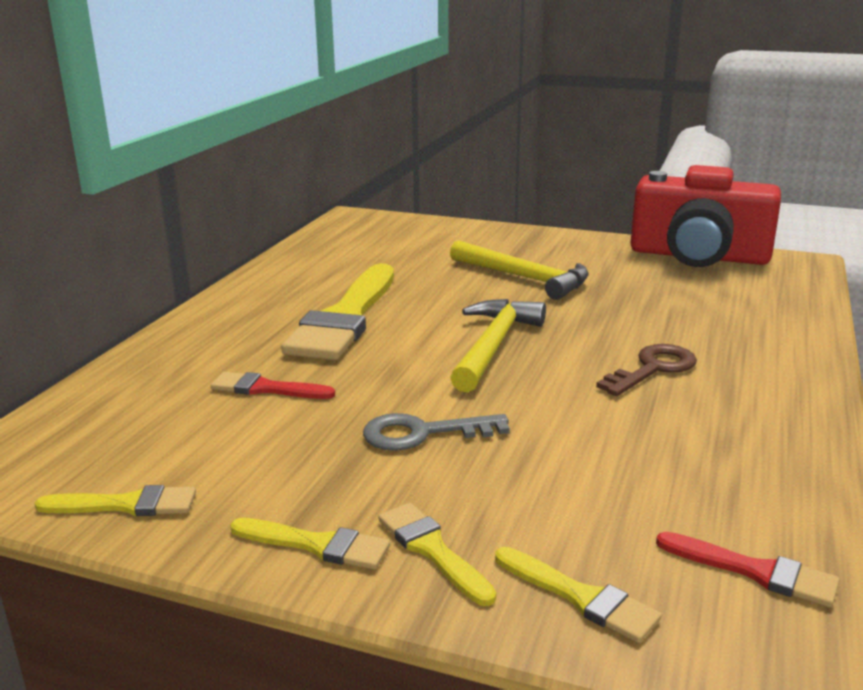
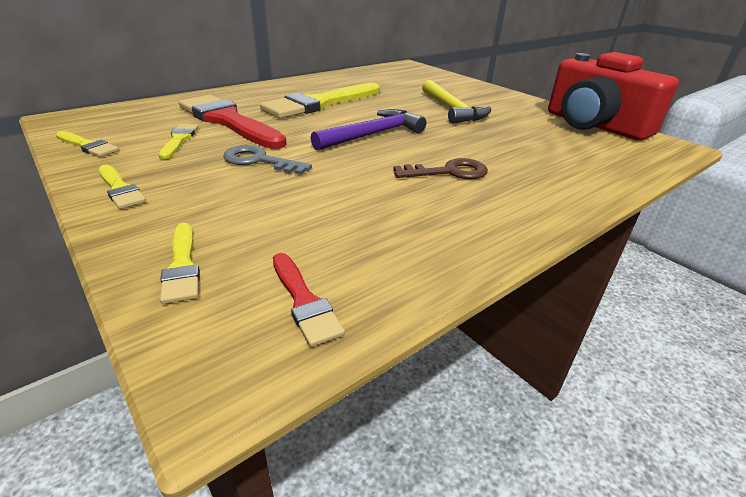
camera: 30 degrees right, 10 degrees up
red brush [211,372,335,399] -> red brush [179,95,287,149], size x2.15
yellow brush [378,503,496,606] -> yellow brush moved to [159,124,199,159]
yellow hammer [450,299,546,392] -> purple hammer [311,109,426,151]

